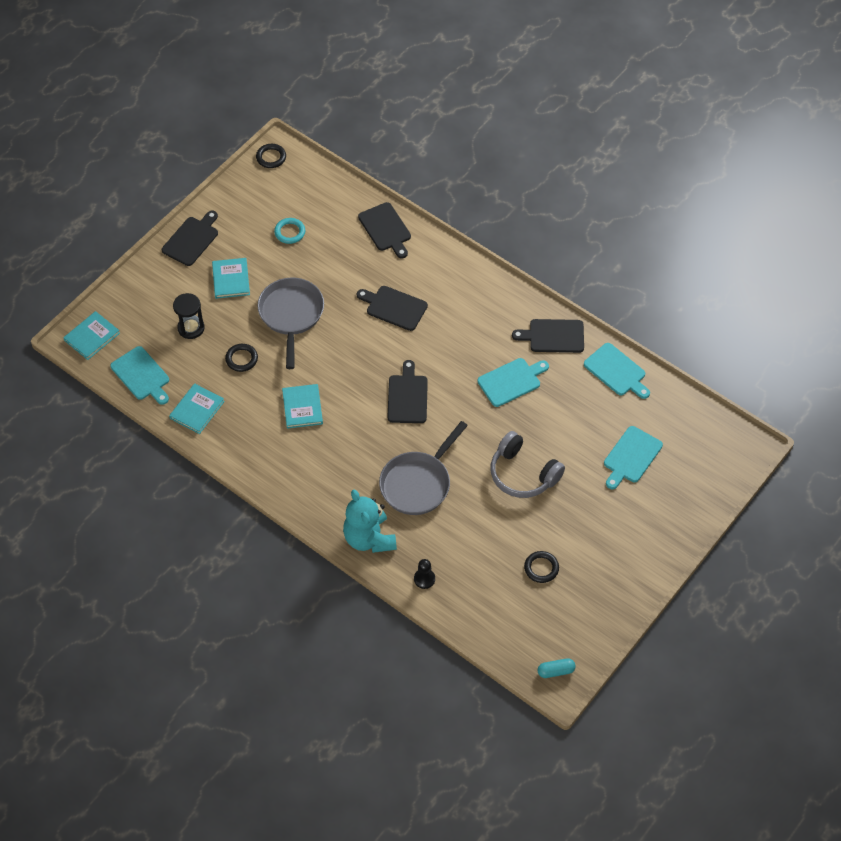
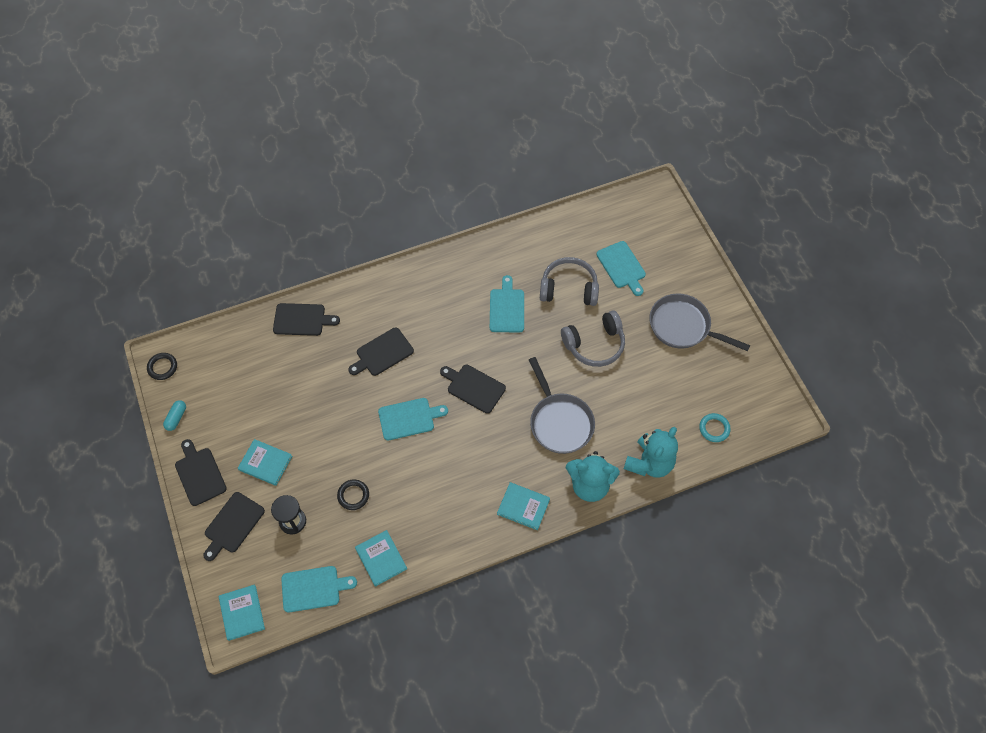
camera: 60 degrees left, 5 degrees up
grey pan [257,278,324,369] -> grey pan moved to [650,293,750,351]
turquoise ring [274,218,305,244] -> turquoise ring moved to [699,413,731,442]
turquoise book [282,384,323,429] -> turquoise book moved to [497,482,550,530]
black pawn [414,559,435,589] -> turquoise teddy bear [624,427,678,478]
black cutting board [512,319,584,353] -> black cutting board moved to [203,492,265,561]
black ring [524,551,559,583] -> none
turquoise capsule [538,658,576,678] -> turquoise capsule moved to [163,400,186,431]
turquoise cutting board [584,343,650,399] -> turquoise cutting board moved to [378,398,448,441]
none -> grey headphones [540,257,599,306]

